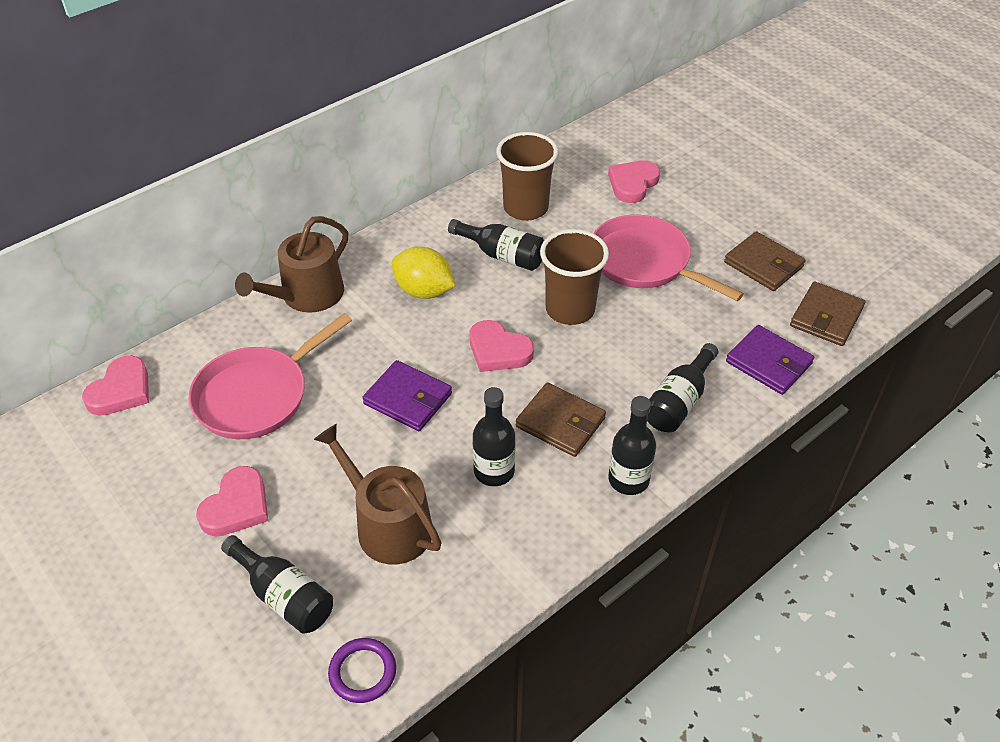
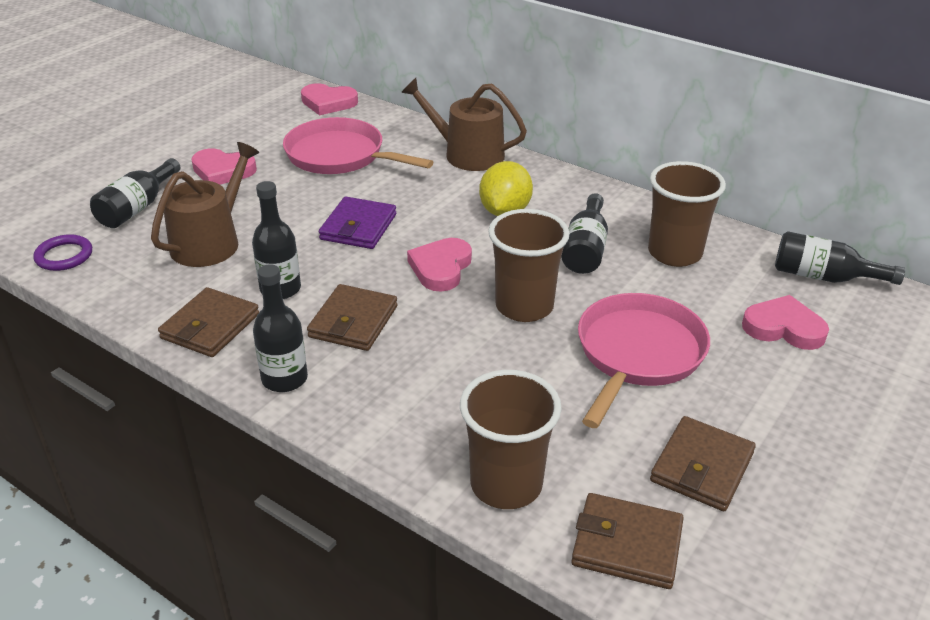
camera: 75 degrees right, 10 degrees down
black bottle [647,343,718,432] -> black bottle moved to [775,231,905,285]
purple wallet [726,325,814,395] -> brown cup [460,370,562,509]
none -> brown wallet [158,287,259,357]

